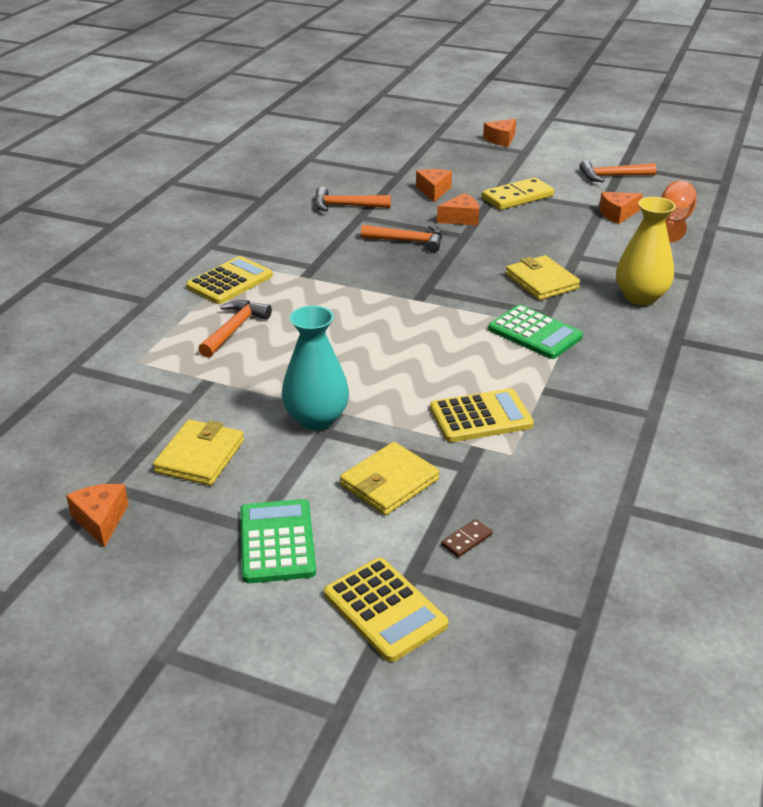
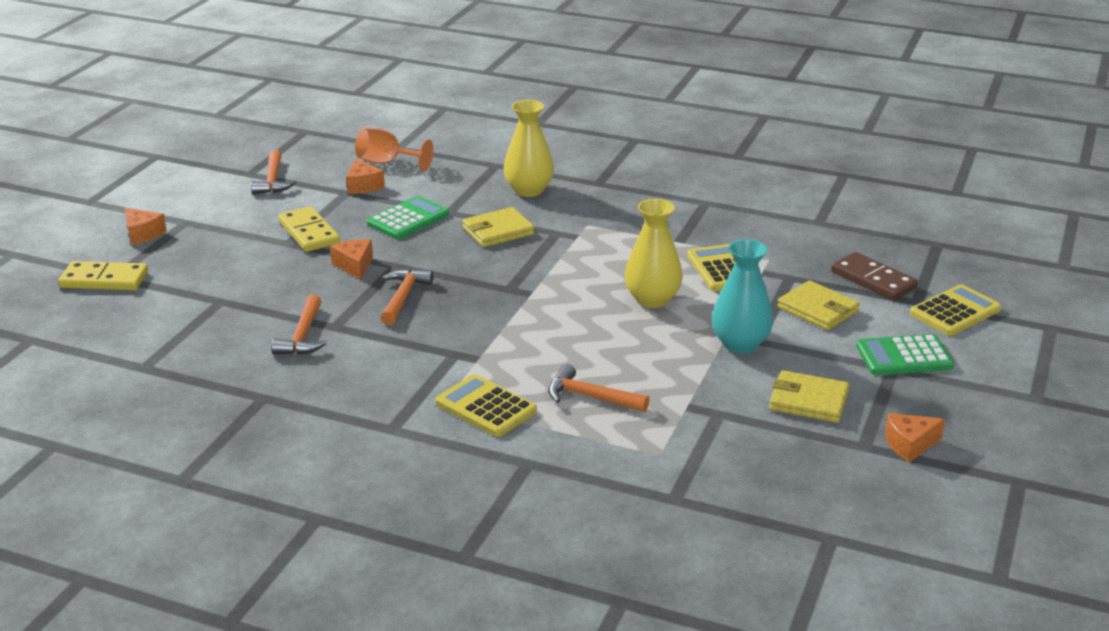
camera: 90 degrees left, 5 degrees down
orange cheese [416,169,452,202] -> none
brown domino [441,519,493,558] -> brown domino [831,252,918,301], size x2.17
green calculator [488,305,583,359] -> green calculator moved to [367,196,449,239]
none -> yellow domino [58,261,148,290]
none -> yellow vase [625,199,683,308]

